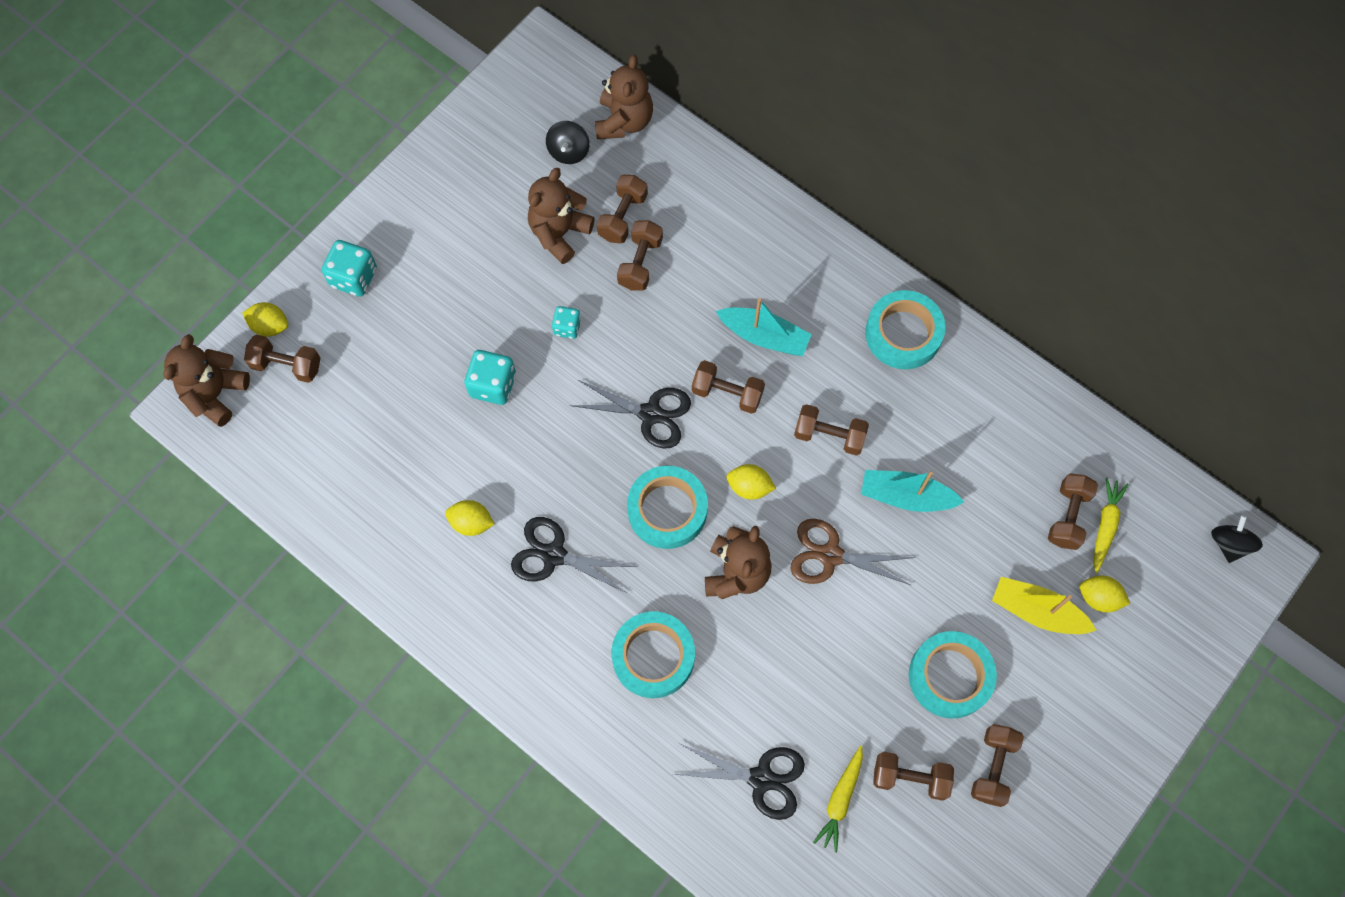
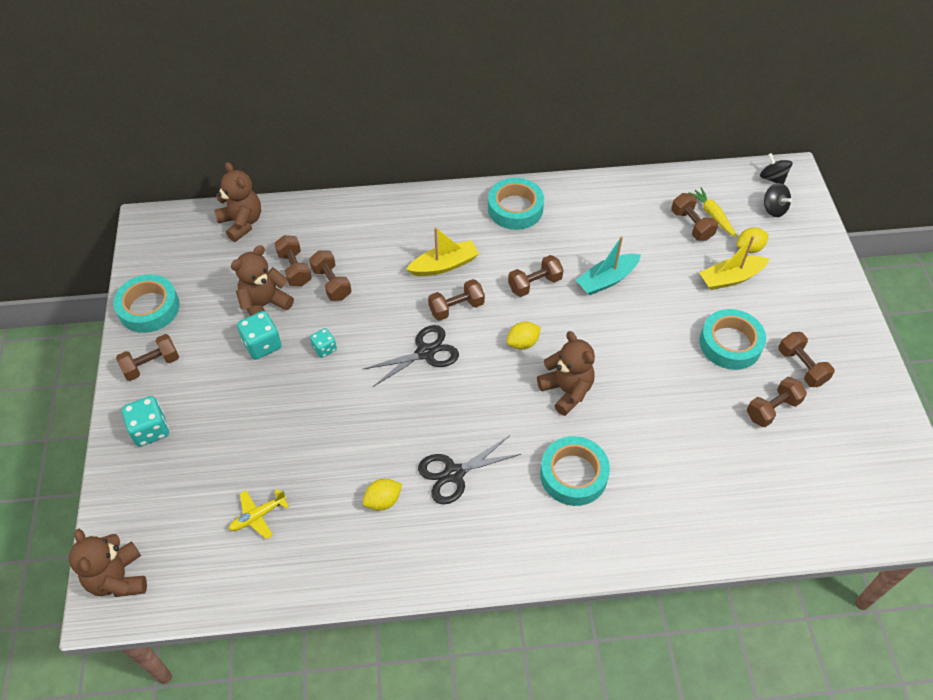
camera: 45 degrees left, 15 degrees down
yellow lemon [242,302,288,337] -> none
brown dumbbell [244,335,320,383] -> brown dumbbell moved to [116,334,179,381]
turquoise dice [464,350,516,405] -> turquoise dice moved to [237,311,281,360]
brown teddy bear [528,168,595,264] -> brown teddy bear turned 60 degrees clockwise [231,245,294,316]
black spinning top [546,121,590,164] -> black spinning top moved to [764,183,792,217]
turquoise tape [627,466,708,549] -> turquoise tape moved to [113,274,180,333]
black scissors [673,744,805,820] -> none
turquoise boat [716,298,812,356] -> yellow boat [406,227,479,276]
brown scissors [790,519,916,586] -> none
yellow carrot [813,745,863,852] -> none
none -> yellow plane [229,489,289,539]

